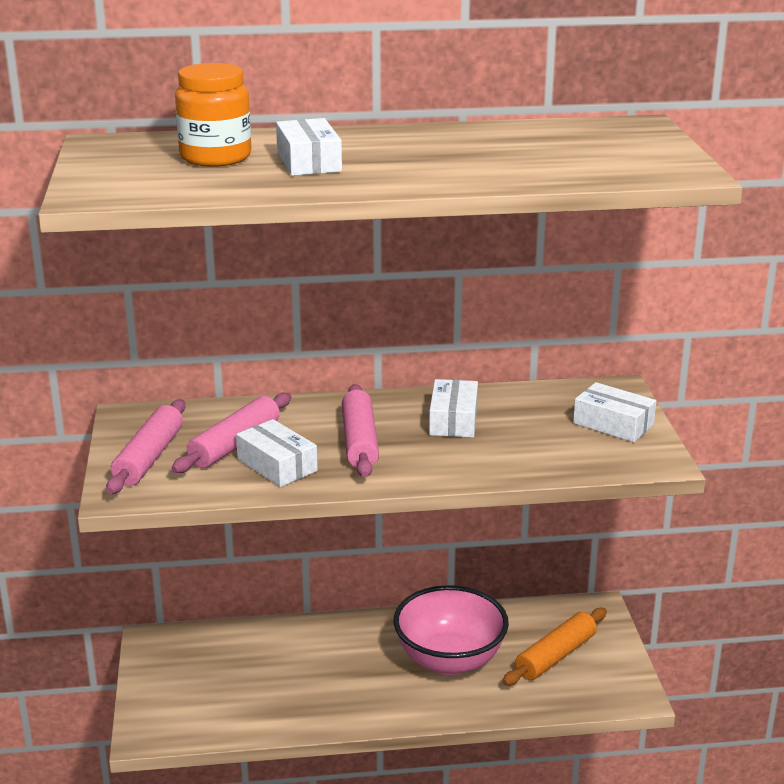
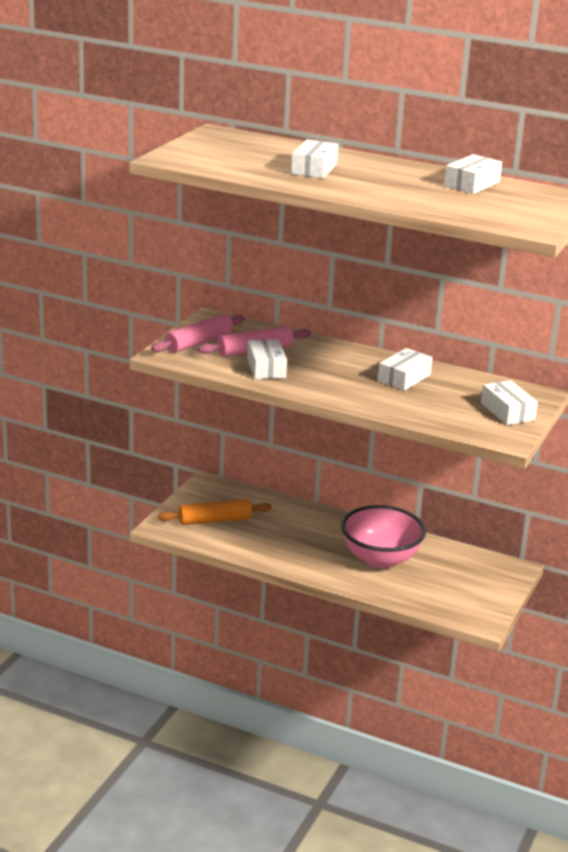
camera: 30 degrees right, 0 degrees up
orange jar [175,63,251,167] -> none
pink rolling pin [342,384,379,477] -> none
orange rolling pin [503,608,607,686] -> orange rolling pin moved to [158,499,272,525]
none -> white box [444,154,502,194]

